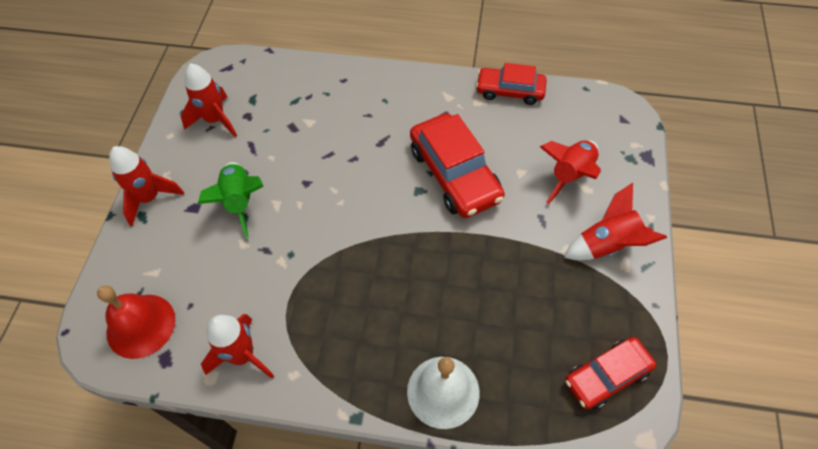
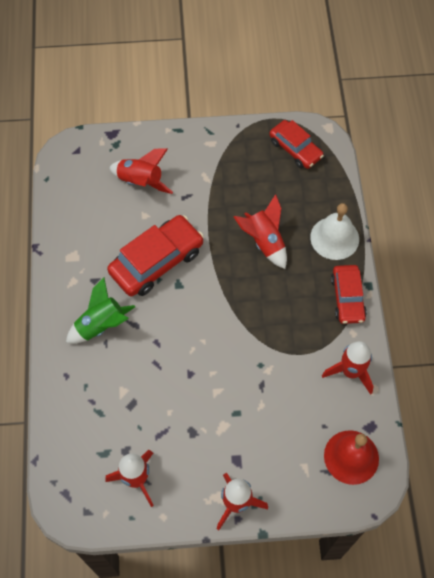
camera: 105 degrees left, 5 degrees up
green rocket [198,162,264,238] -> green rocket moved to [66,278,135,344]
red car [476,63,547,105] -> red car moved to [331,265,367,324]
red rocket [564,183,667,260] -> red rocket moved to [234,194,287,269]

